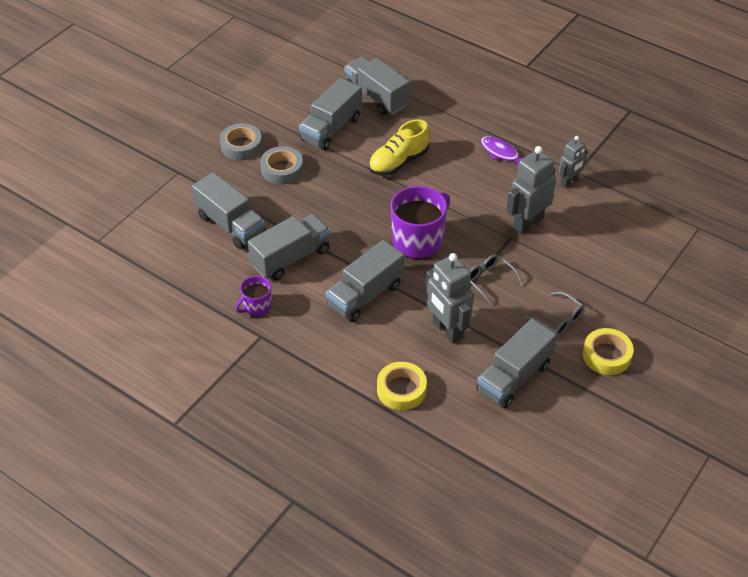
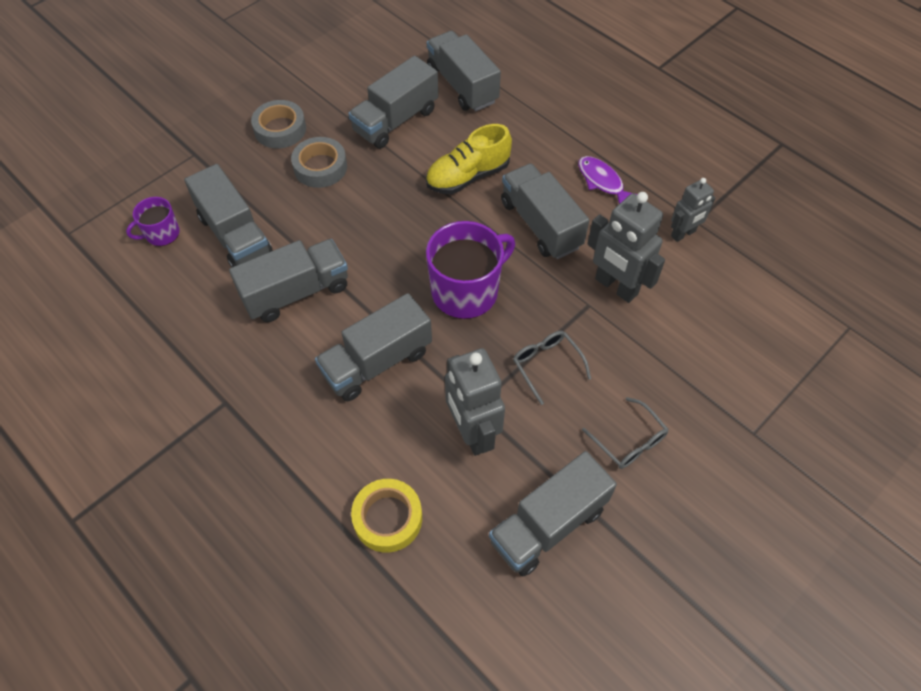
camera: 10 degrees right, 10 degrees up
purple mug [235,276,272,316] -> purple mug moved to [126,197,180,246]
grey robot [506,146,556,234] -> grey robot turned 105 degrees counterclockwise [587,192,665,303]
yellow tape [583,328,634,375] -> none
none -> grey truck [501,163,589,259]

